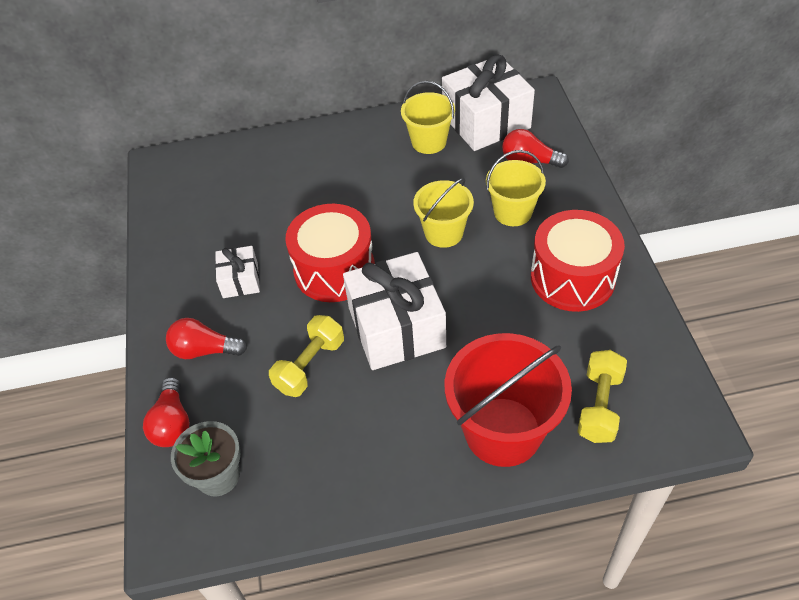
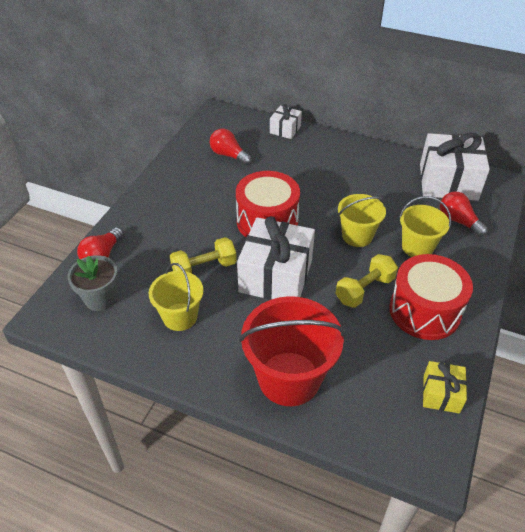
camera: 30 degrees right, 5 degrees down
red light bulb [166,318,247,359] -> red light bulb moved to [210,129,252,166]
white gift [215,246,260,298] -> white gift moved to [270,104,302,139]
yellow bucket [401,81,455,154] -> yellow bucket moved to [149,263,203,331]
yellow dumbbell [577,350,627,443] -> yellow dumbbell moved to [335,254,398,308]
none -> yellow gift [423,361,467,413]

